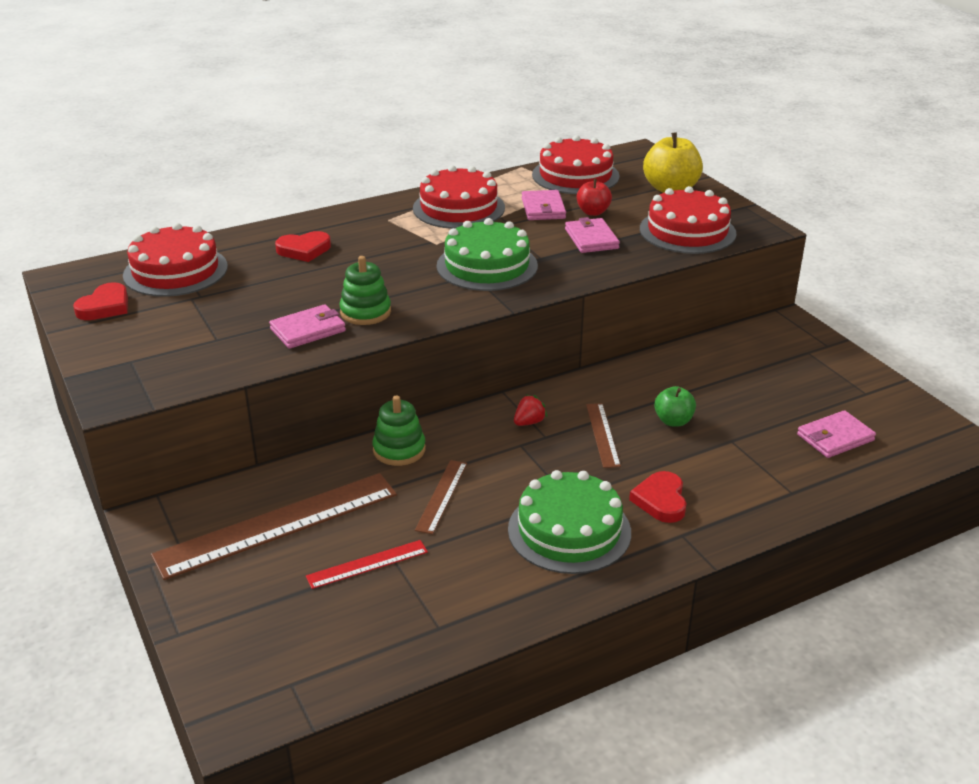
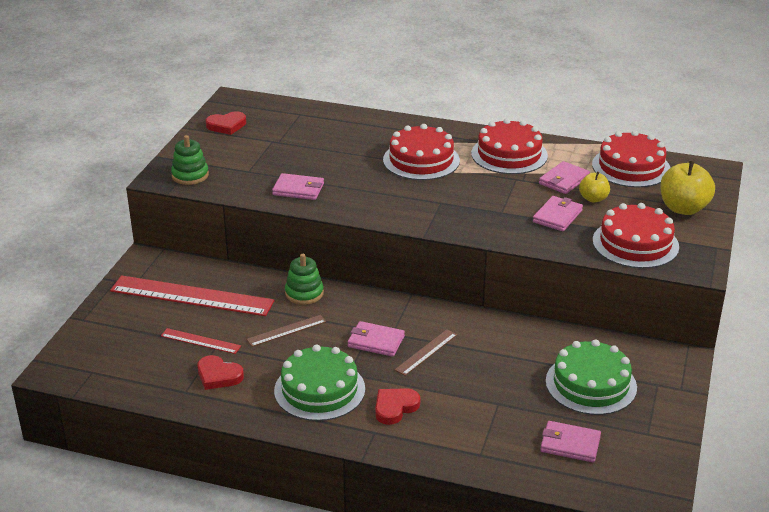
camera: 45 degrees right, 0 degrees up
red cake [123,223,228,297] -> red cake moved to [383,124,460,180]
brown ruler [151,473,397,580] -> red ruler [110,275,275,316]
red heart [275,231,331,262] -> red heart moved to [197,355,244,390]
green stacking toy [339,256,391,325] -> green stacking toy moved to [171,135,209,185]
green cake [437,218,538,291] -> green cake moved to [546,339,637,415]
red strawberry [514,395,547,426] -> none
red apple [577,179,612,216] -> yellow apple [579,172,610,202]
green apple [654,386,696,427] -> none
none -> pink wallet [348,321,405,357]

